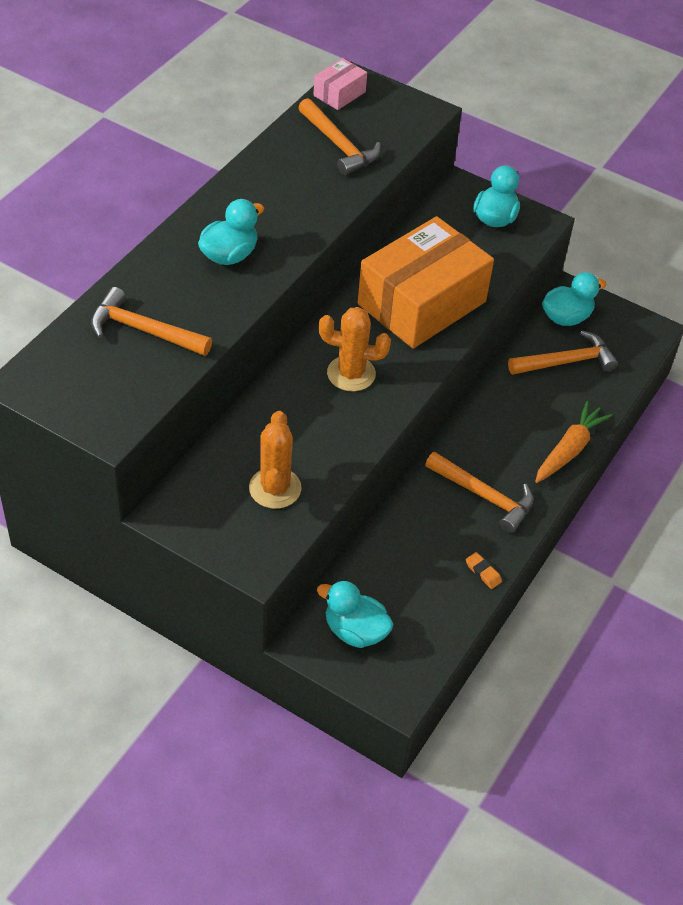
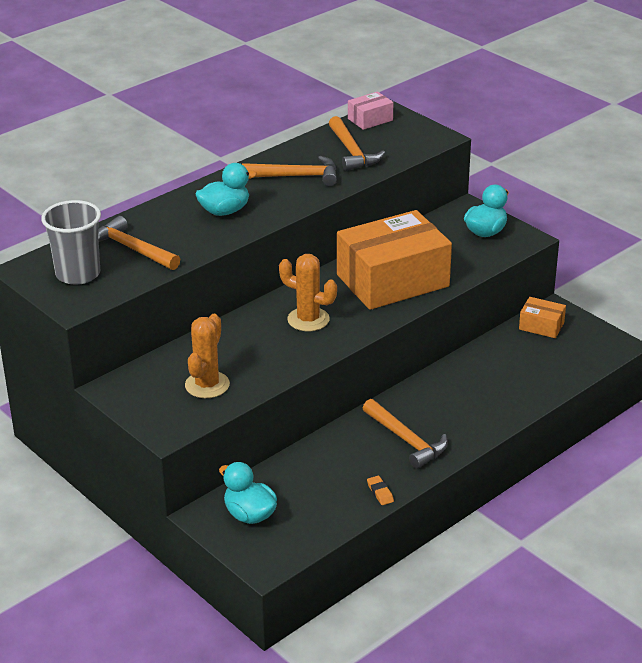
camera: 20 degrees right, 15 degrees down
orange hammer [508,331,618,375] -> orange hammer moved to [242,156,337,186]
orange carrot [535,401,612,483] -> none
turquoise duck [542,272,607,326] -> orange box [519,297,566,338]
none -> grey cup [41,200,101,285]

